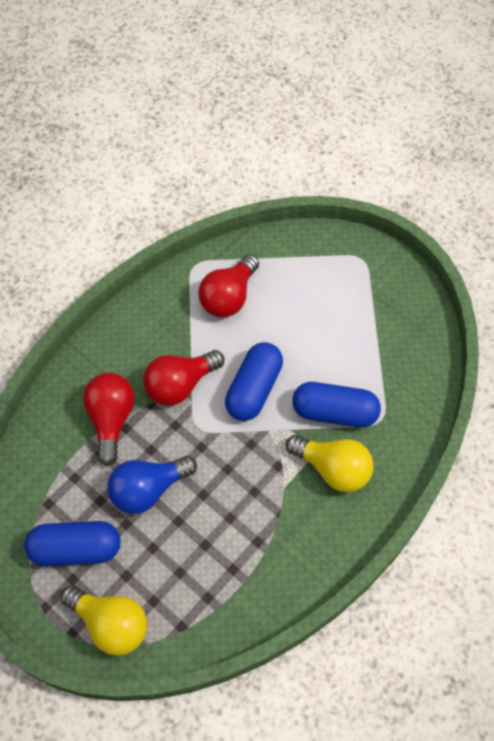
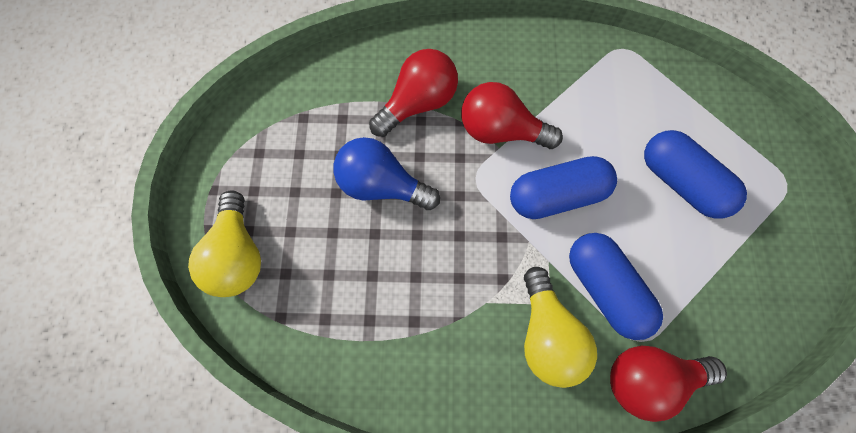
camera: 50 degrees right, 10 degrees up
blue capsule [24,521,121,566] -> blue capsule moved to [644,130,747,219]
red light bulb [199,254,259,317] -> red light bulb moved to [610,346,727,422]

